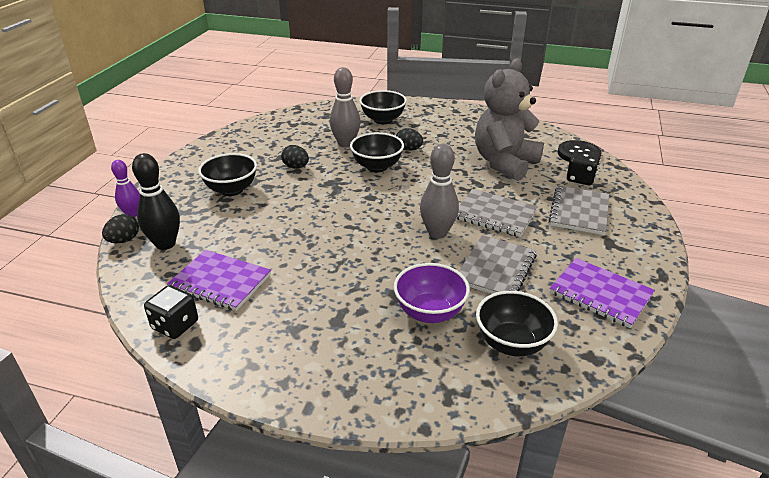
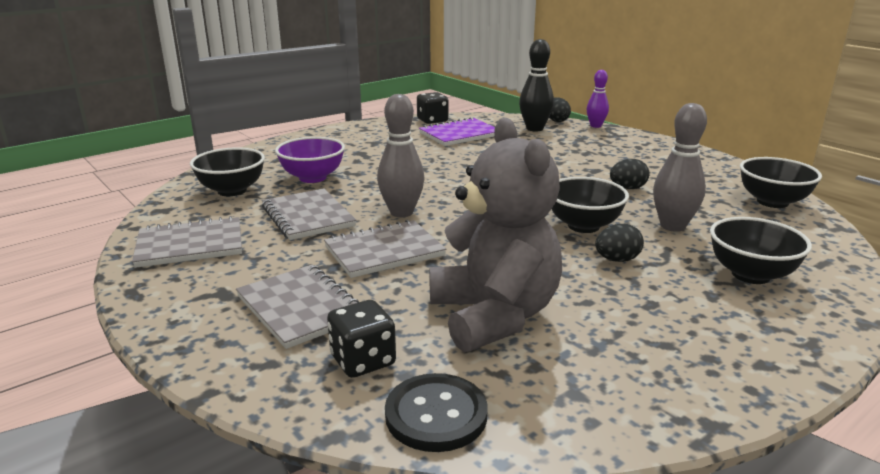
camera: 125 degrees right, 10 degrees down
black bowl [198,153,257,196] -> black bowl moved to [740,157,822,208]
purple notebook [550,258,655,328] -> grey notebook [132,216,242,268]

